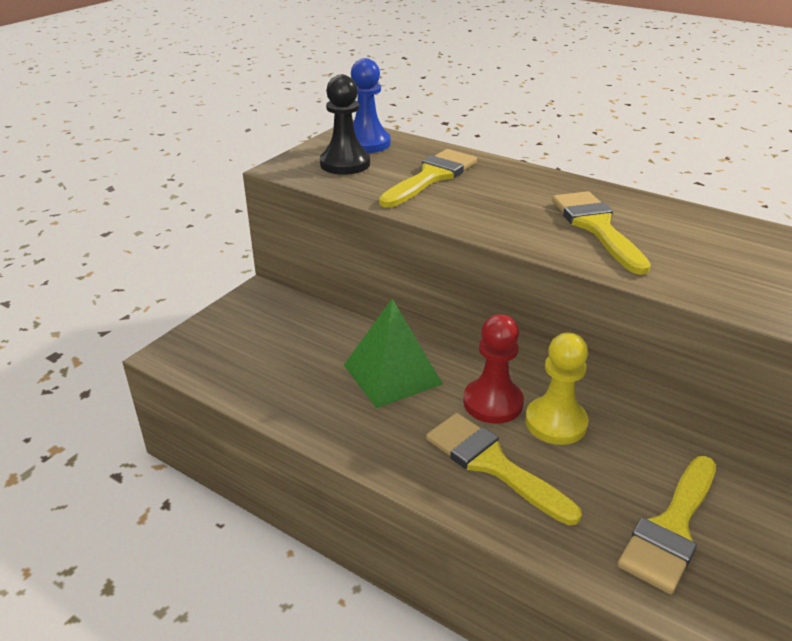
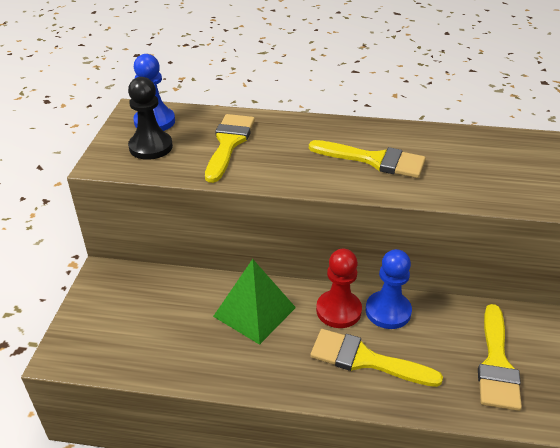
camera: 25 degrees left, 5 degrees up
yellow pawn [525,332,589,445] -> blue pawn [366,249,412,329]
yellow brush [552,191,651,275] -> yellow brush turned 150 degrees clockwise [309,140,426,178]

